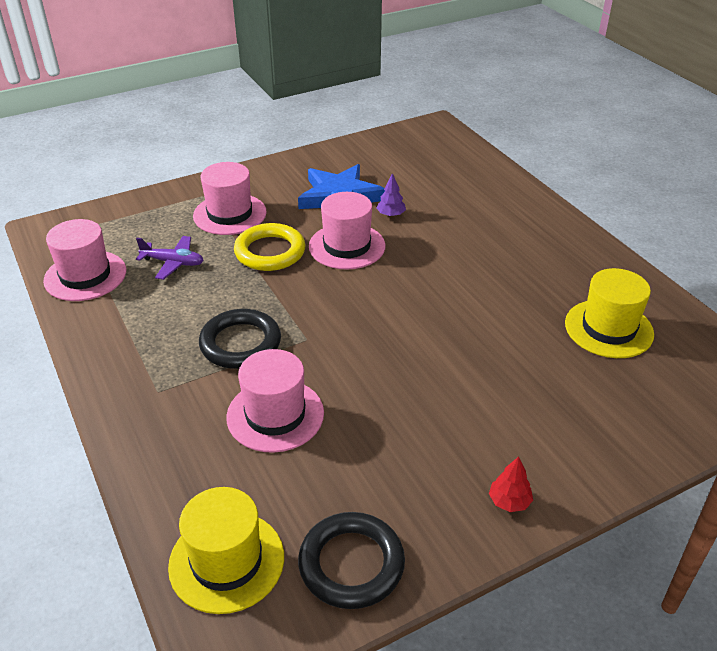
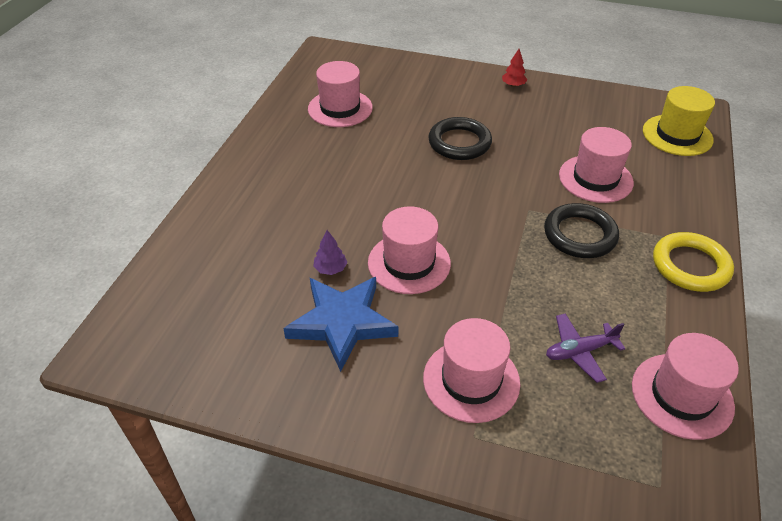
camera: 135 degrees left, 5 degrees up
purple plane [136,236,204,280] -> purple plane turned 75 degrees counterclockwise [546,313,625,383]
yellow ring [234,223,306,271] -> yellow ring moved to [653,232,734,292]
black ring [298,512,405,609] -> black ring moved to [428,117,492,160]
yellow hat [565,268,654,358] -> pink hat [308,61,373,127]

